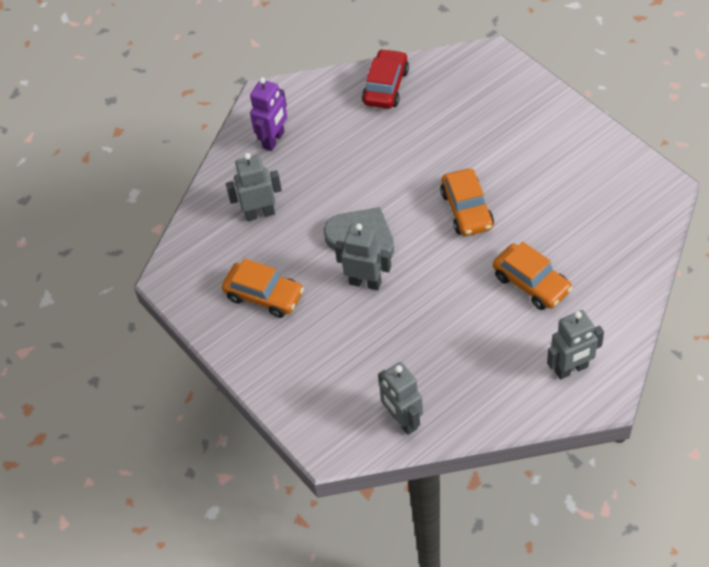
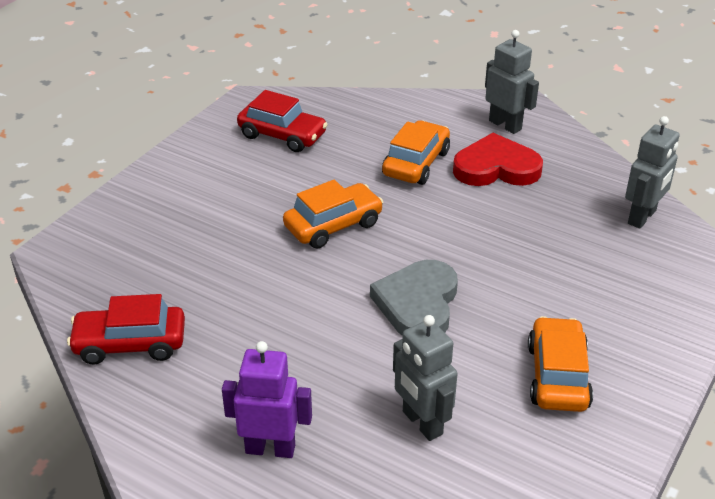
camera: 115 degrees left, 15 degrees down
grey robot [335,223,391,290] -> none
none -> red car [237,90,328,152]
none -> red heart [453,133,543,186]

